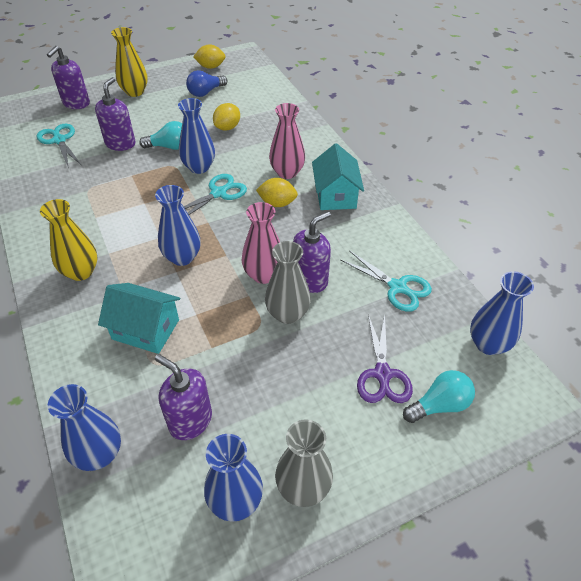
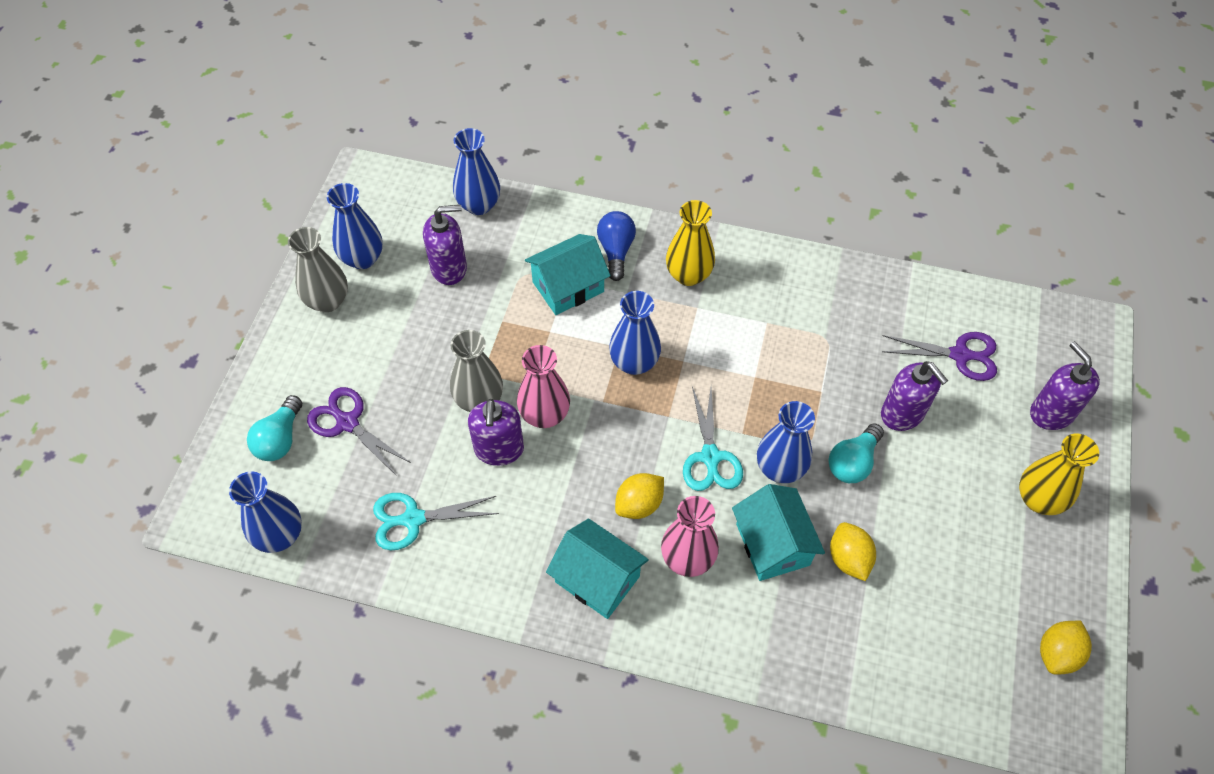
camera: 130 degrees right, 10 degrees up
turquoise scissors [37,124,81,169] -> purple scissors [882,332,997,381]
blue light bulb [186,70,227,97] -> blue light bulb moved to [597,211,636,281]
none -> turquoise house [732,484,825,581]

